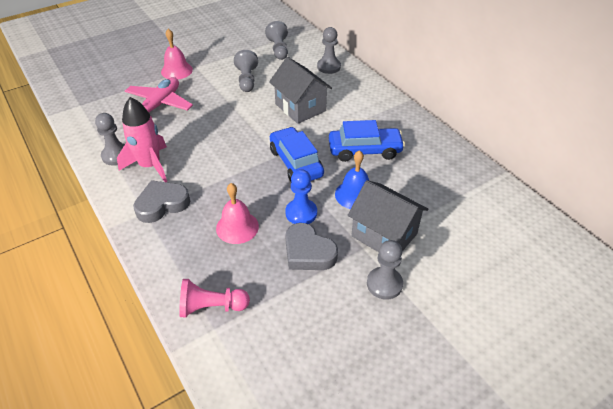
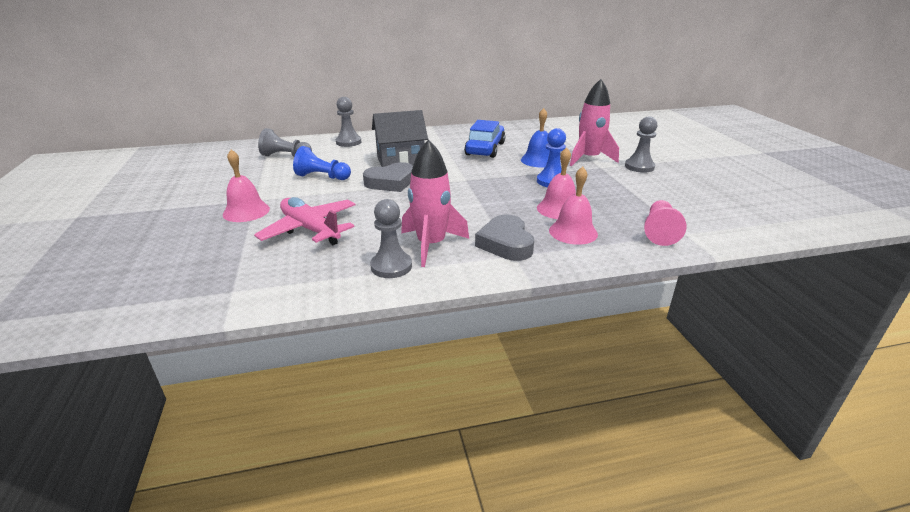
camera: 70 degrees left, 15 degrees down
grey pawn [234,50,258,92] -> blue pawn [293,146,351,180]
blue car [270,127,324,183] -> none
grey heart [285,223,338,270] -> grey heart moved to [363,162,413,192]
grey house [348,180,428,252] -> pink rocket [570,79,619,166]
none -> pink bell [549,166,598,245]

